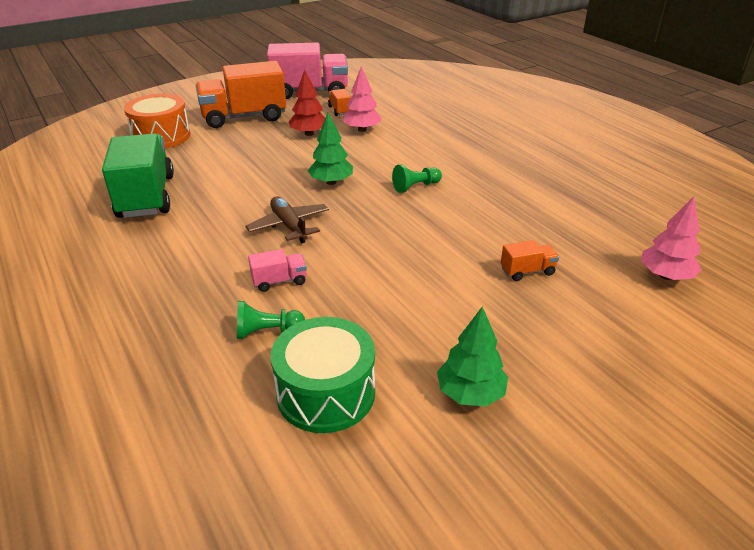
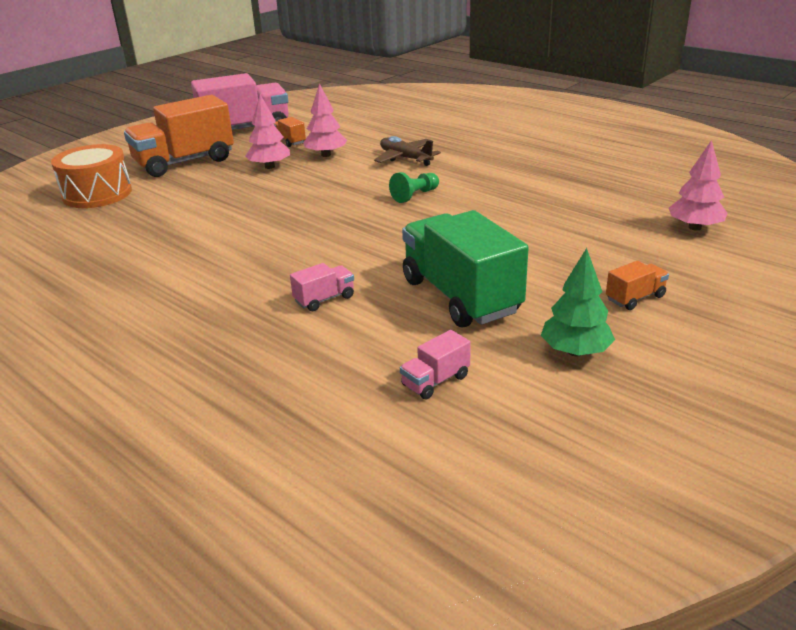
camera: 15 degrees left, 5 degrees down
green truck [102,133,174,218] -> green truck moved to [402,210,529,327]
green pawn [237,301,305,339] -> none
brown plane [246,197,329,243] -> brown plane moved to [374,136,441,166]
green drum [271,317,375,433] -> pink truck [400,330,471,400]
red tree [289,70,325,136] -> pink tree [245,94,290,169]
green tree [308,113,353,185] -> none
orange truck [501,240,559,281] -> orange truck moved to [606,261,669,310]

